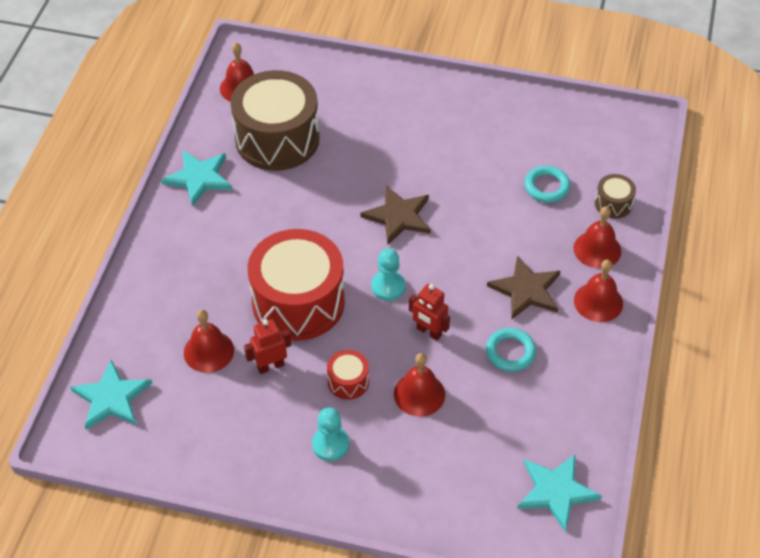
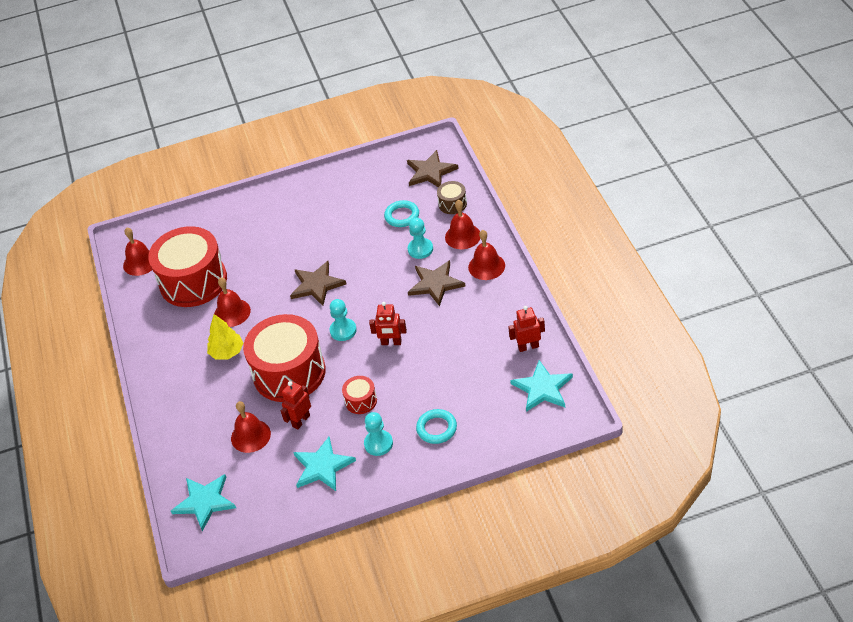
camera: 25 degrees left, 5 degrees down
turquoise star [161,150,232,207] -> turquoise star moved to [293,437,356,491]
brown drum [230,70,319,171] -> red drum [148,226,227,307]
red bell [394,353,445,417] -> red bell moved to [214,277,251,327]
turquoise ring [486,328,536,372] -> turquoise ring moved to [416,409,457,444]
none -> yellow tree [207,314,243,360]
none -> brown star [407,150,459,187]
none -> turquoise pawn [408,218,433,259]
none -> red robot [508,306,545,352]

